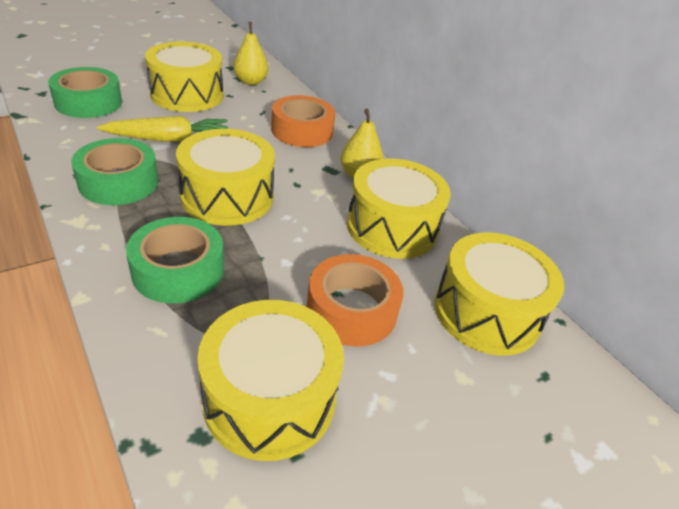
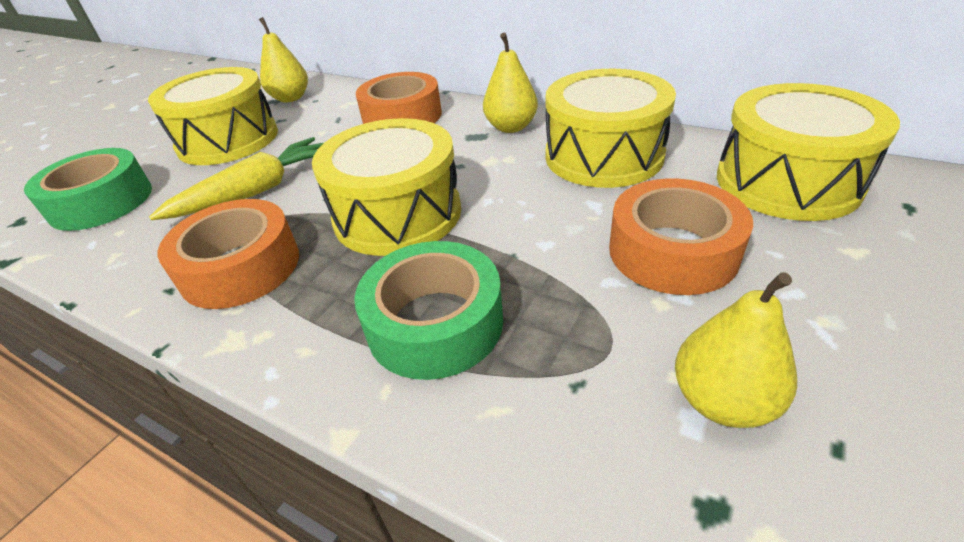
camera: 20 degrees left, 0 degrees up
green tape [71,138,159,205] -> orange tape [158,199,299,309]
yellow drum [197,300,344,461] -> yellow pear [675,272,797,428]

